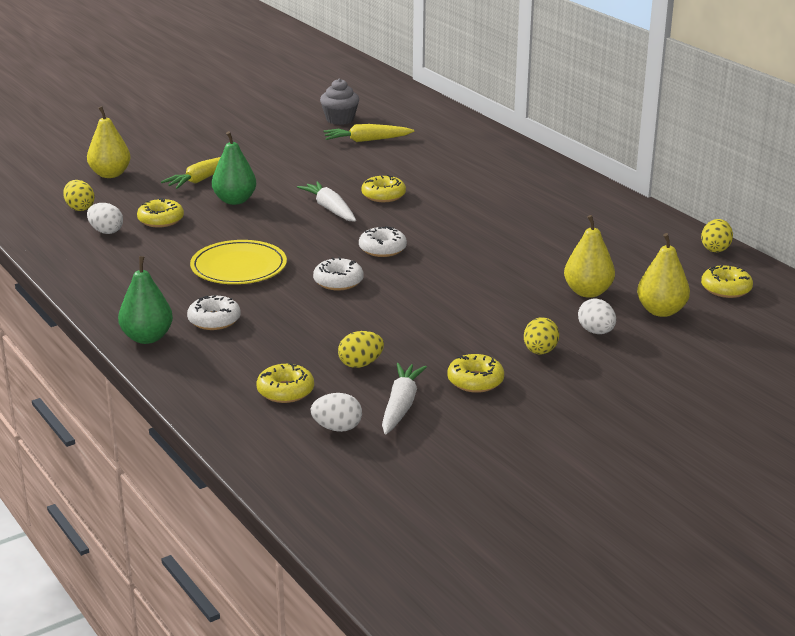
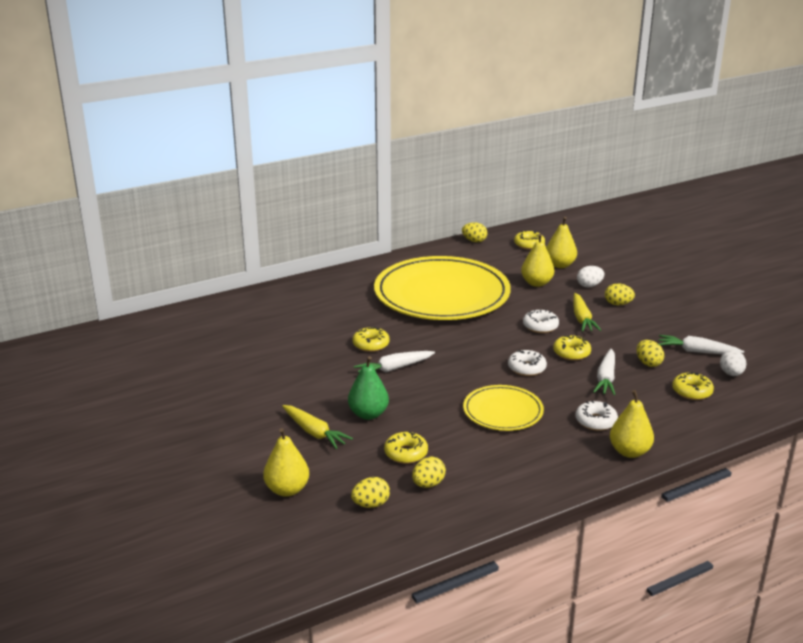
camera: 85 degrees left, 0 degrees up
white egg [87,203,123,234] -> yellow egg [412,457,446,488]
green pear [118,256,173,344] -> yellow pear [610,390,654,458]
grey cupcake [320,79,359,125] -> none
yellow carrot [324,124,414,142] -> yellow carrot moved to [573,293,601,332]
white donut [359,226,407,257] -> white donut moved to [523,310,559,333]
yellow donut [447,354,504,393] -> yellow donut moved to [553,335,591,361]
none -> yellow plate [374,256,511,320]
none -> white carrot [593,349,615,396]

